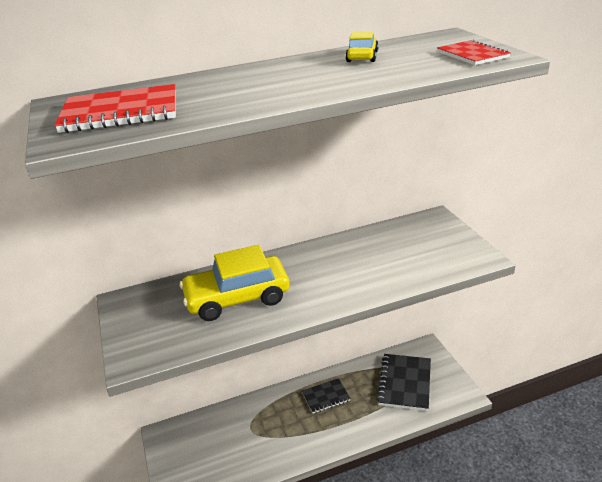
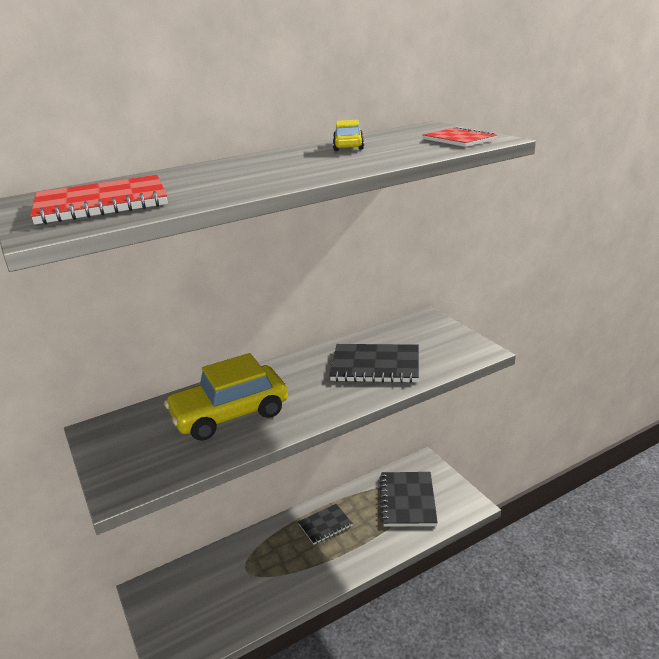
camera: 10 degrees left, 5 degrees down
none -> black notebook [329,344,419,383]

